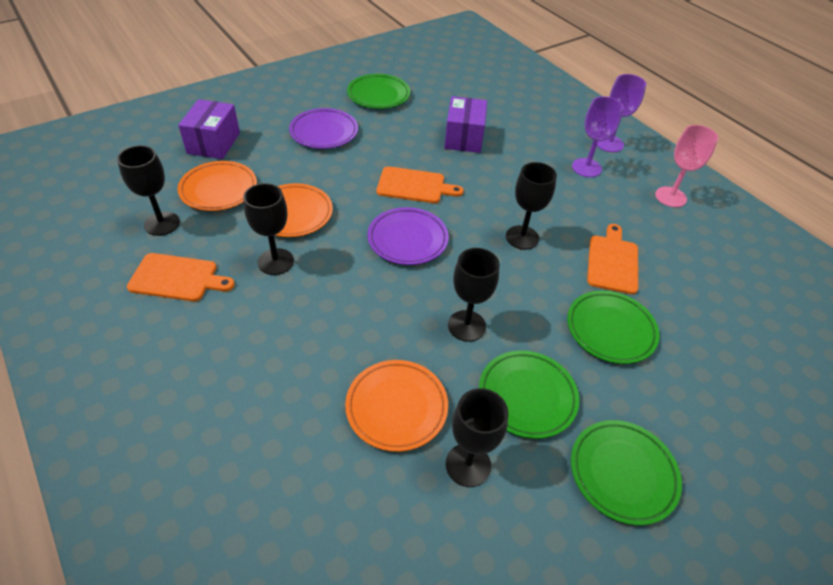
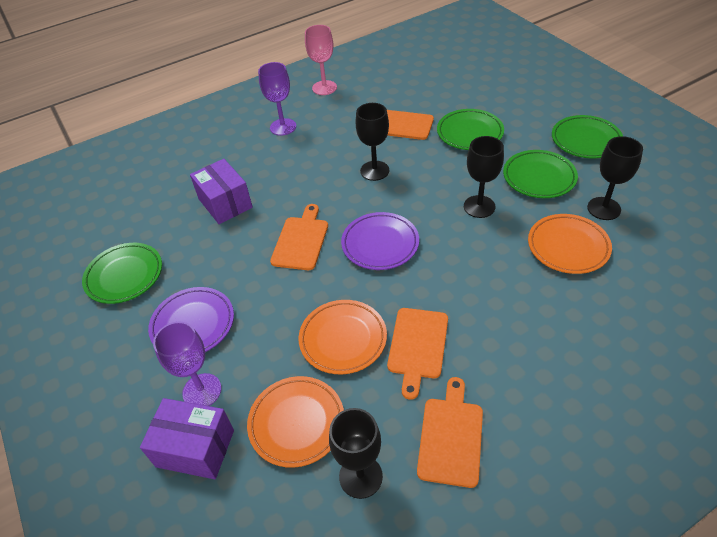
camera: 80 degrees left, 0 degrees up
black goblet [243,183,294,275] -> orange cutting board [387,308,448,400]
purple box [444,96,487,153] -> purple box turned 45 degrees clockwise [190,159,253,224]
purple goblet [597,74,646,152] -> purple goblet moved to [153,321,222,406]

